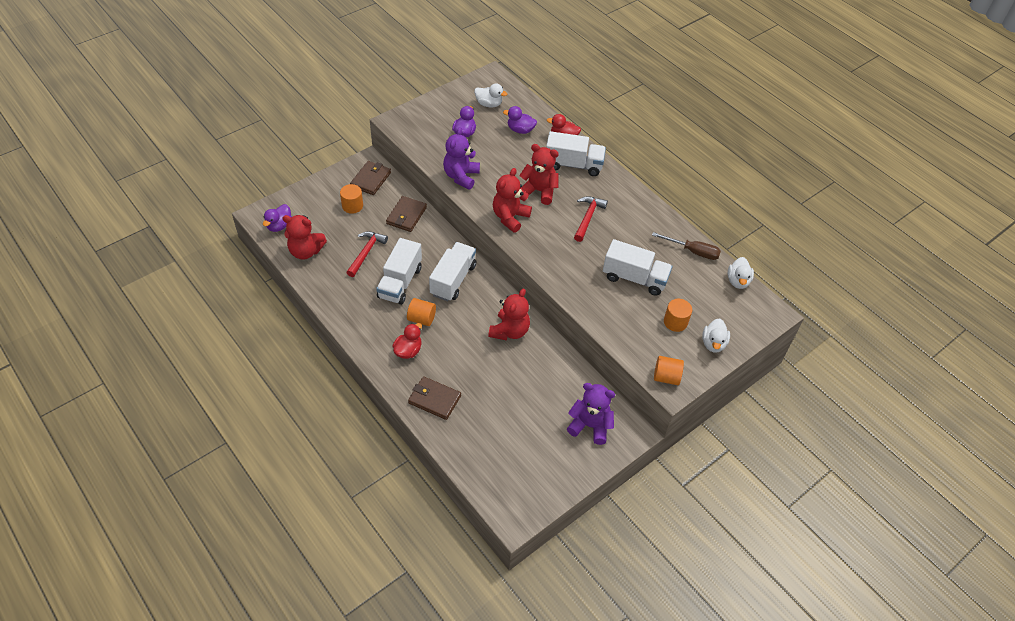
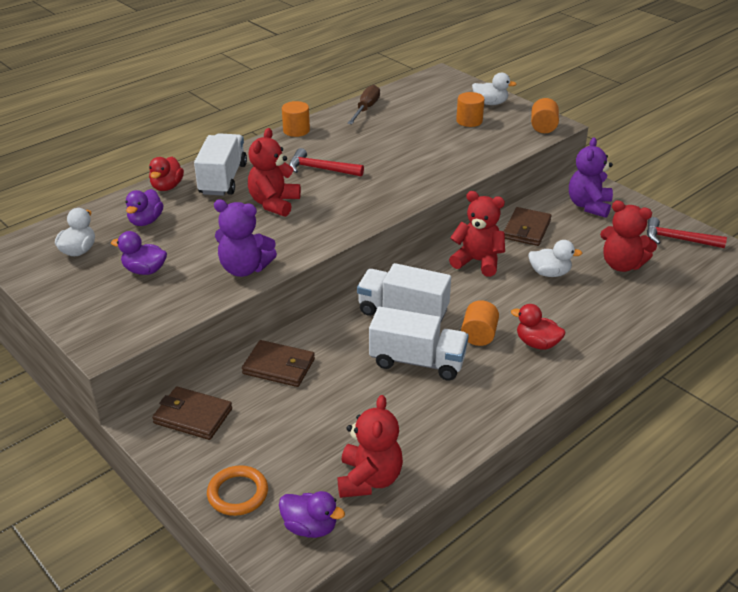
camera: 90 degrees left, 15 degrees down
orange cylinder [340,184,363,214] -> orange cylinder moved to [282,101,310,137]
red hammer [346,231,388,277] -> red hammer moved to [647,217,727,248]
brown wallet [408,376,461,420] -> brown wallet moved to [504,207,551,246]
red teddy bear [493,168,532,233] -> red teddy bear moved to [600,200,657,272]
white truck [603,239,672,296] -> none
white duck [728,257,754,289] -> white duck moved to [528,240,582,277]
none -> orange ring [207,465,268,516]

